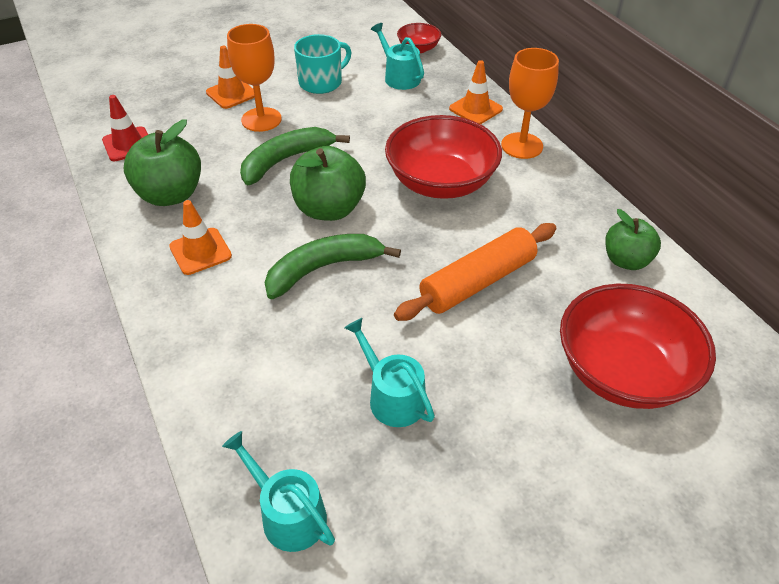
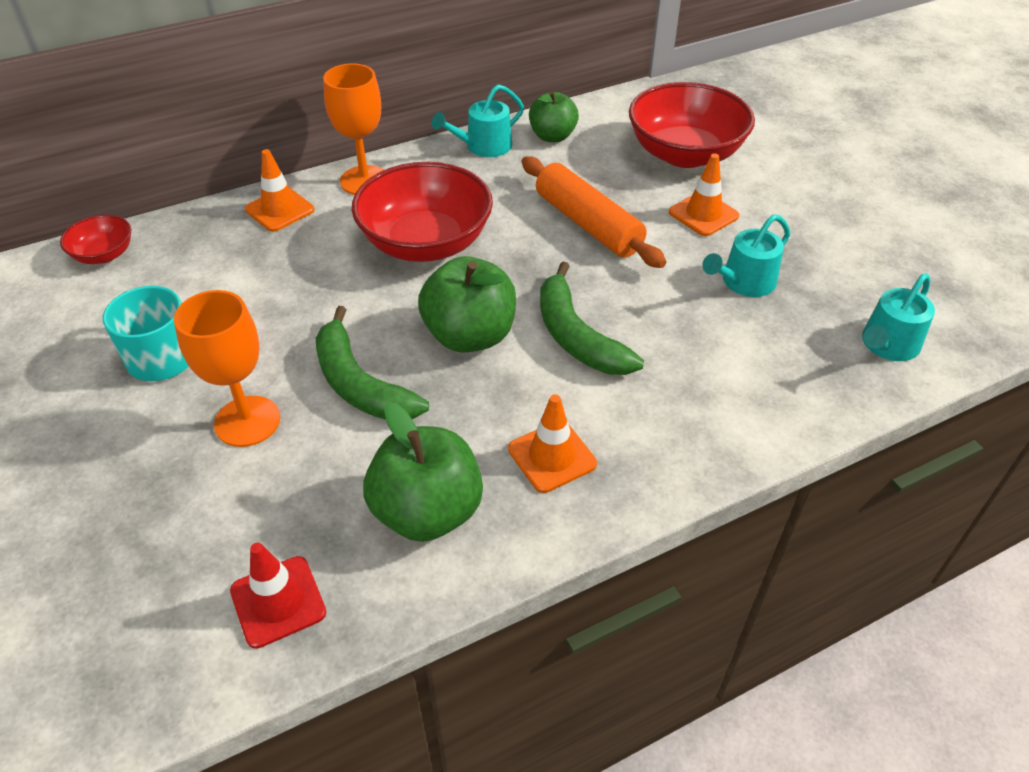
camera: 90 degrees left, 0 degrees up
orange traffic cone [206,46,255,109] -> orange traffic cone moved to [669,154,740,236]
turquoise watering can [371,23,424,90] -> turquoise watering can moved to [432,84,524,157]

